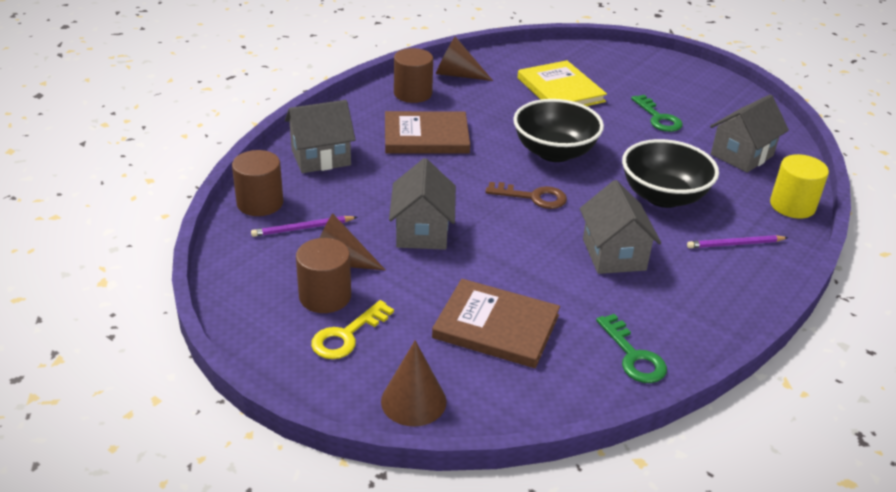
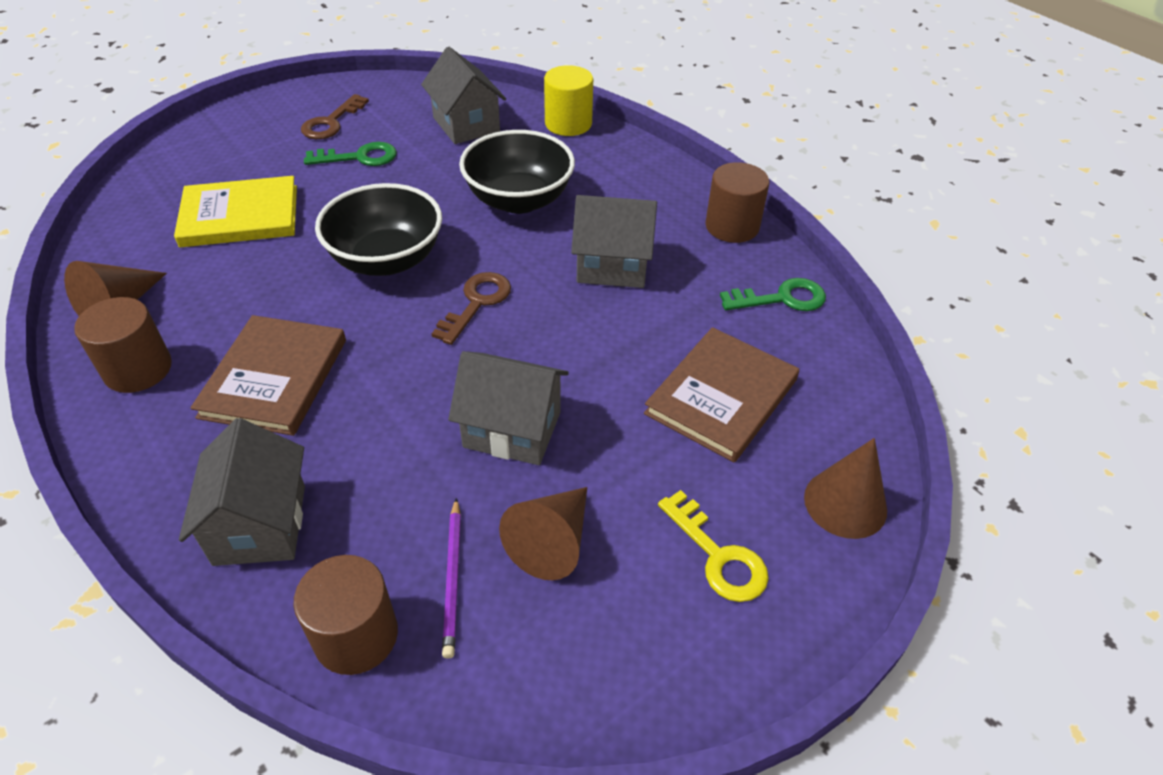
camera: 75 degrees left, 10 degrees up
brown cylinder [296,238,351,313] -> brown cylinder moved to [705,162,769,243]
purple pencil [687,235,788,248] -> none
none -> brown key [301,94,369,139]

